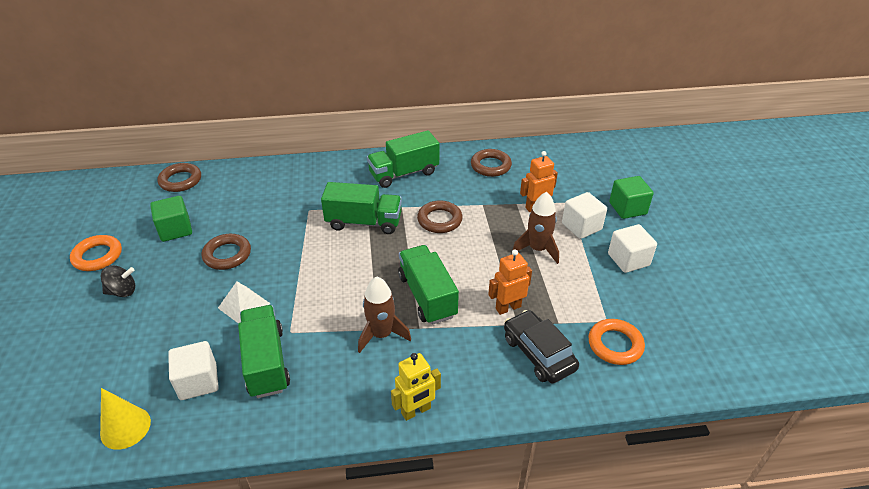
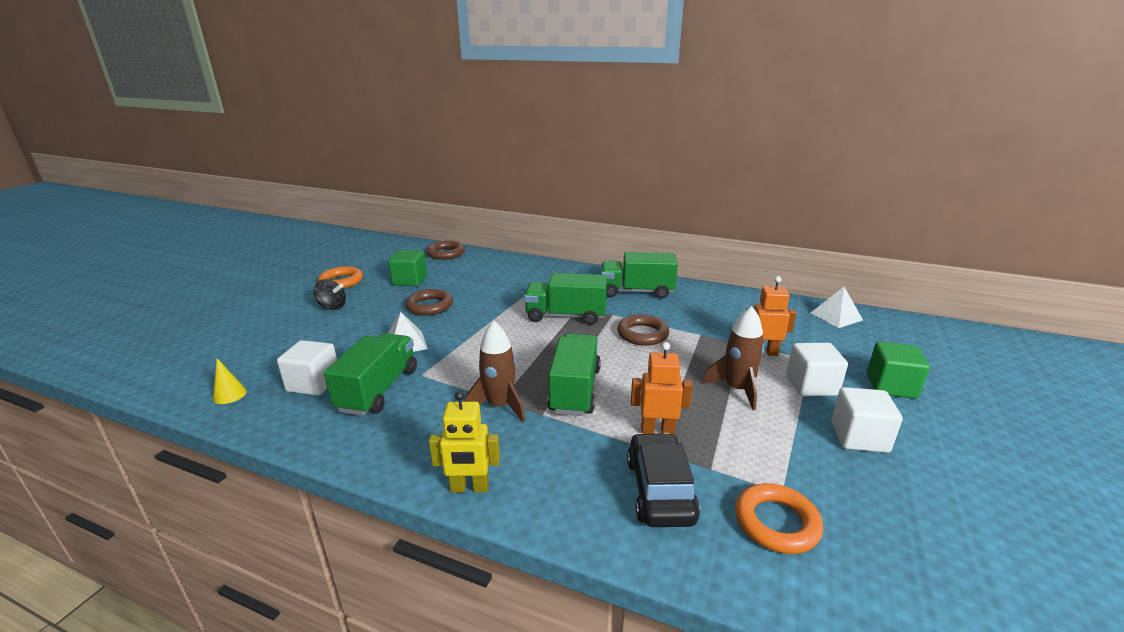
camera: 30 degrees right, 15 degrees down
yellow cone [100,388,151,450] -> yellow cone [213,358,247,404], size x0.64
green truck [321,182,402,234] -> green truck turned 150 degrees clockwise [524,273,607,325]
brown ring [471,149,512,177] -> none
none -> white pyramid [811,287,863,328]

